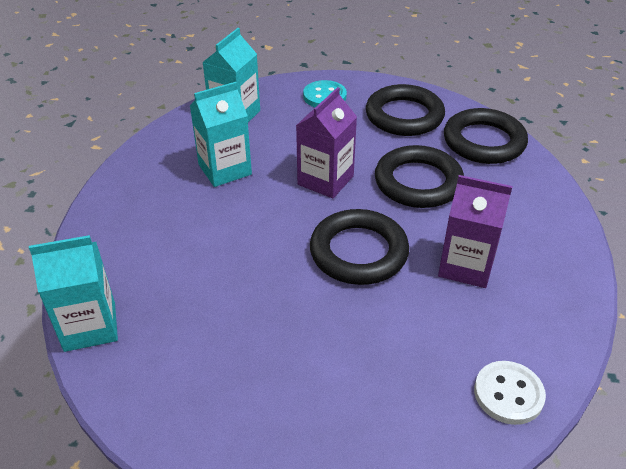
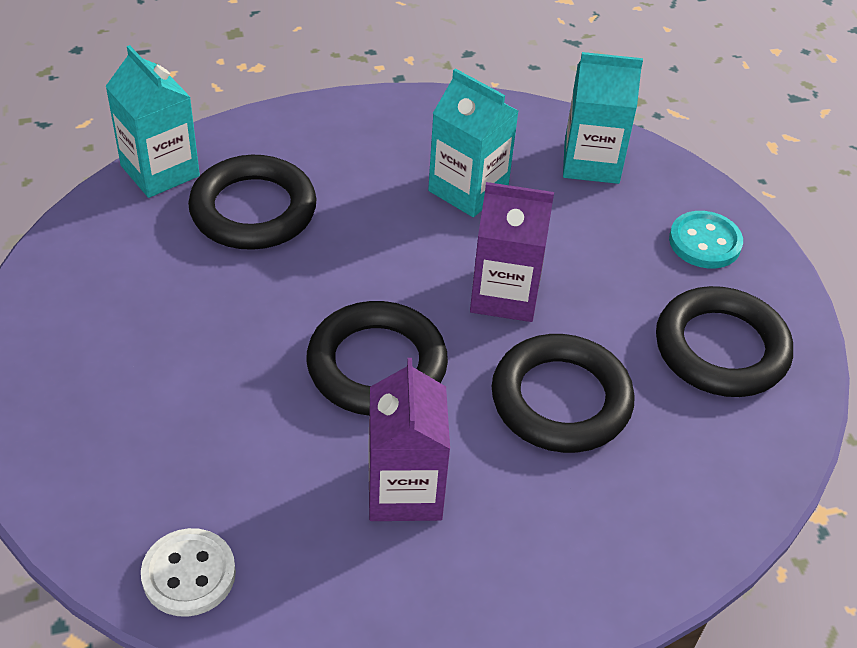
camera: 65 degrees right, 5 degrees up
black ring [444,108,528,164] -> black ring moved to [188,155,316,250]

